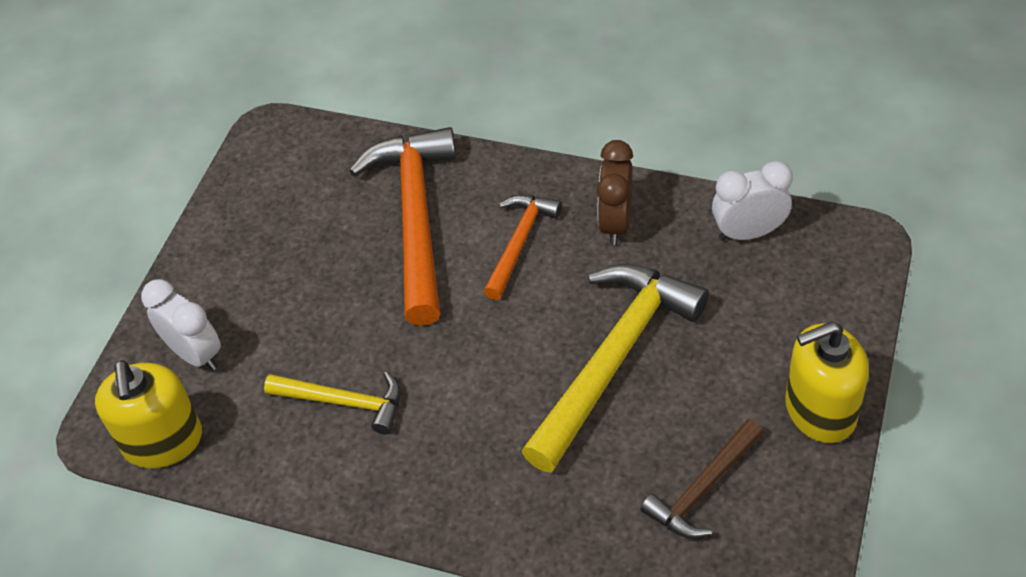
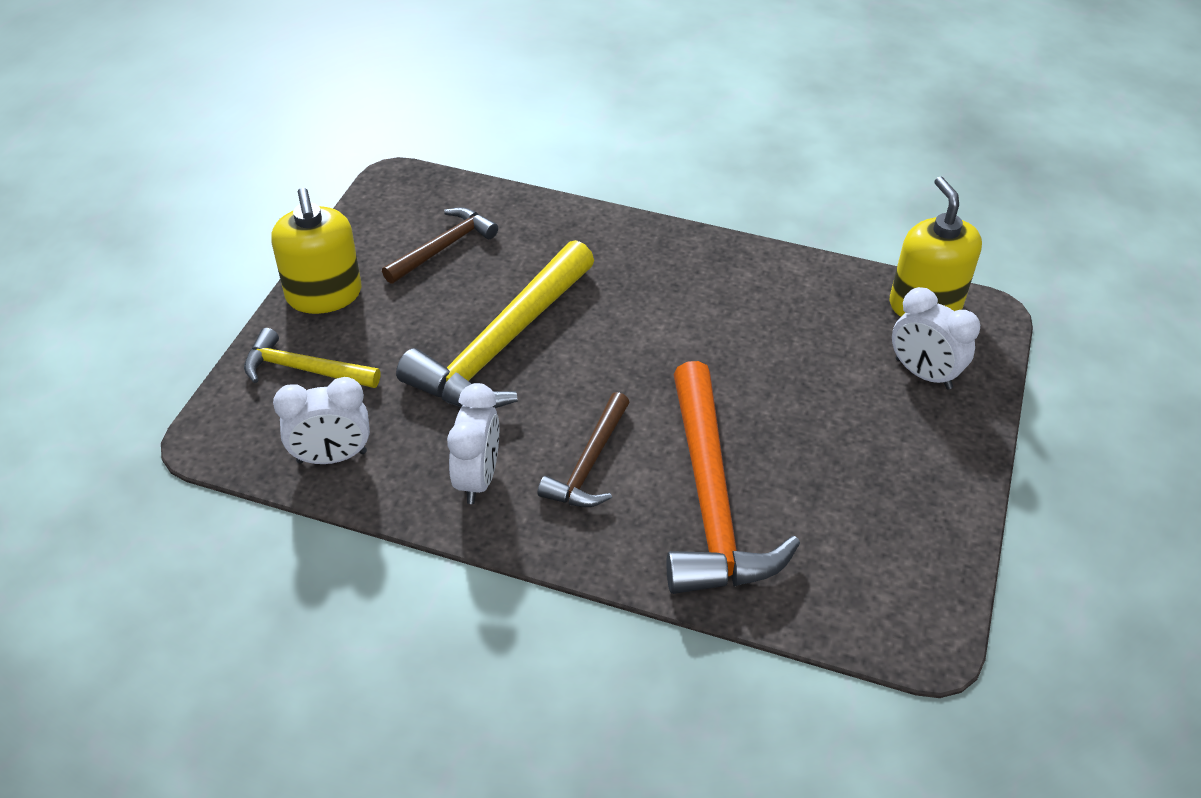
camera: 175 degrees right, 5 degrees down
yellow hammer [264,371,401,434] -> yellow hammer moved to [244,328,380,388]
orange hammer [483,195,562,300] -> brown hammer [537,392,630,507]
brown clock [597,140,633,245] -> white clock [447,383,499,504]
yellow soap dispenser [785,322,869,443] -> yellow soap dispenser turned 90 degrees clockwise [271,188,361,314]

